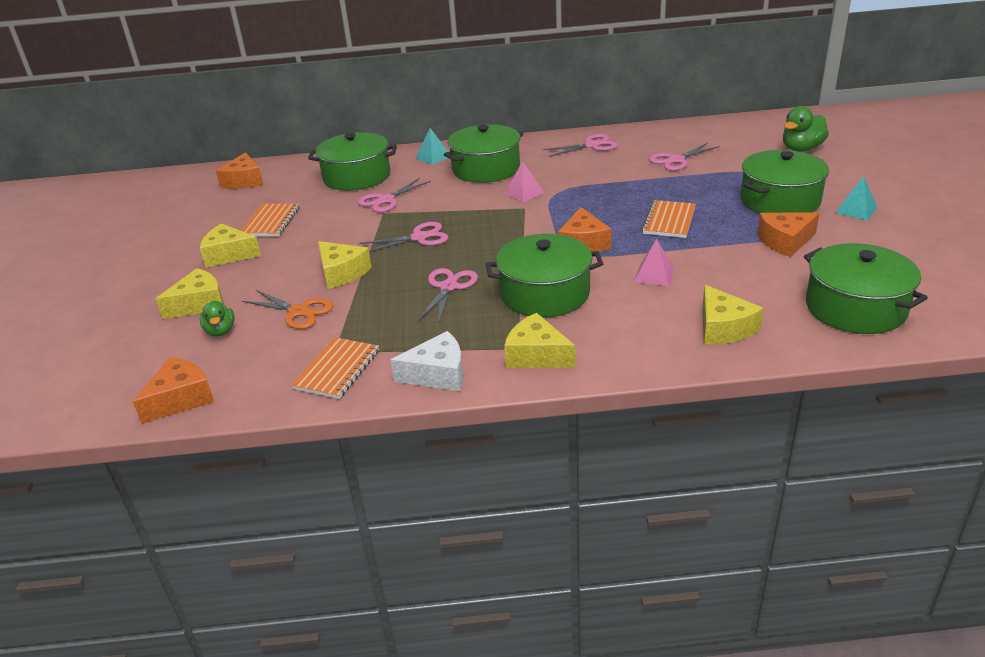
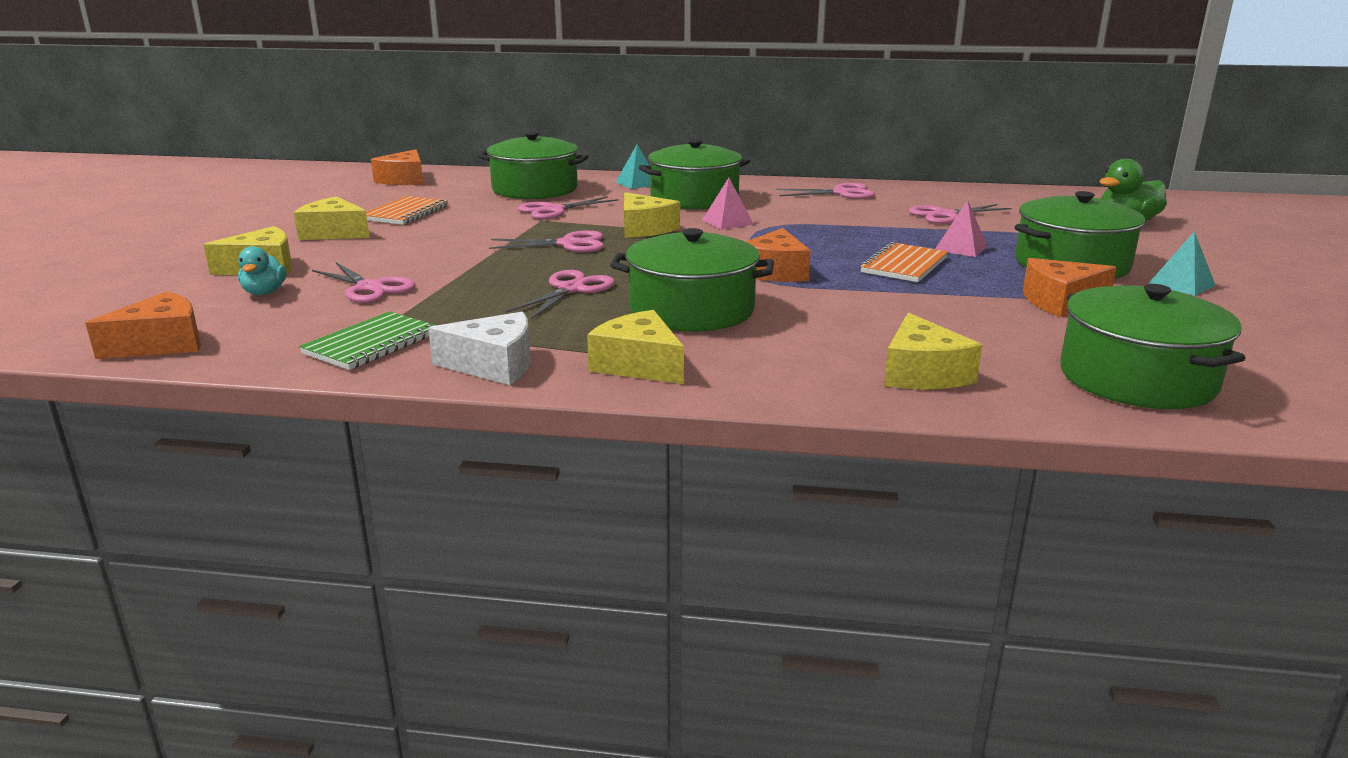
camera: 10 degrees right, 10 degrees down
green duck [200,301,235,337] -> turquoise duck [238,246,287,295]
orange scissors [242,290,333,329] -> pink scissors [312,262,416,303]
orange notebook [292,337,379,399] -> green notebook [299,311,436,370]
yellow cheese [318,241,372,289] -> yellow cheese moved to [624,192,680,238]
pink pyramid [634,239,675,286] -> pink pyramid moved to [935,200,988,257]

